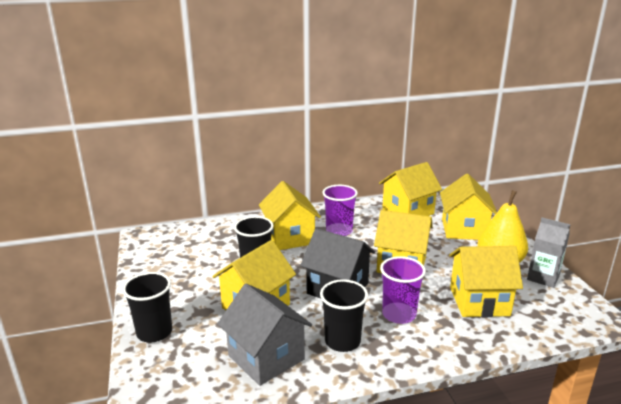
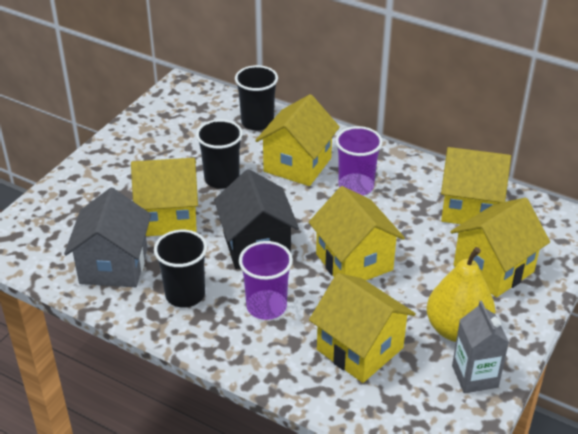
camera: 45 degrees right, 15 degrees up
black cup [122,272,172,343] -> black cup moved to [235,65,278,130]

